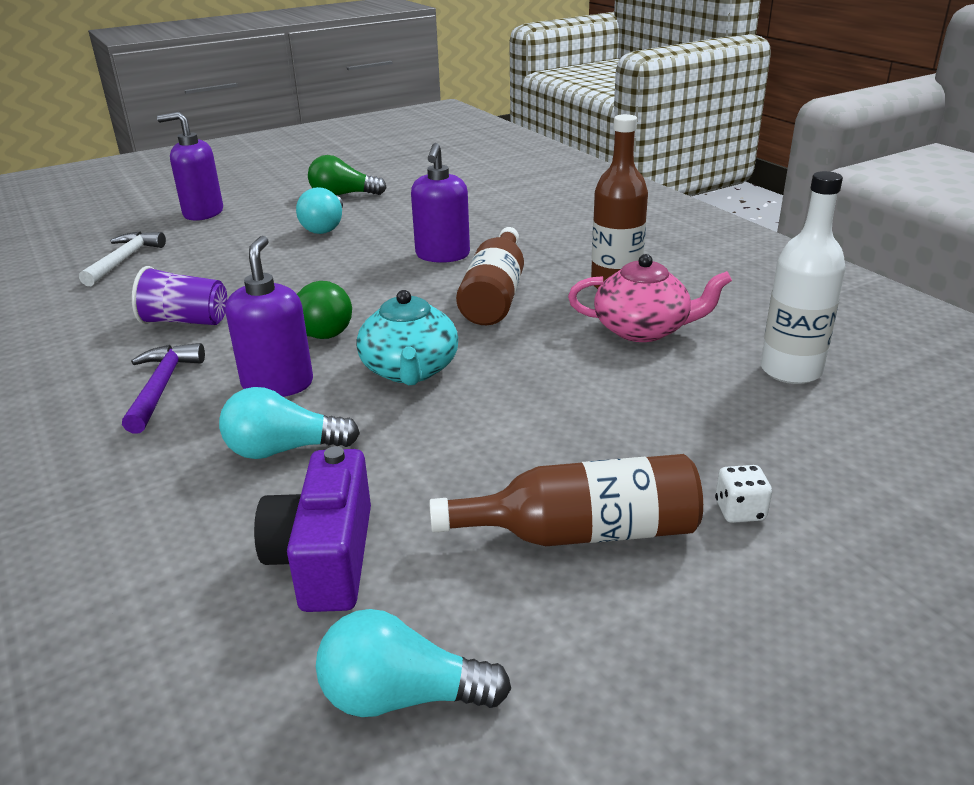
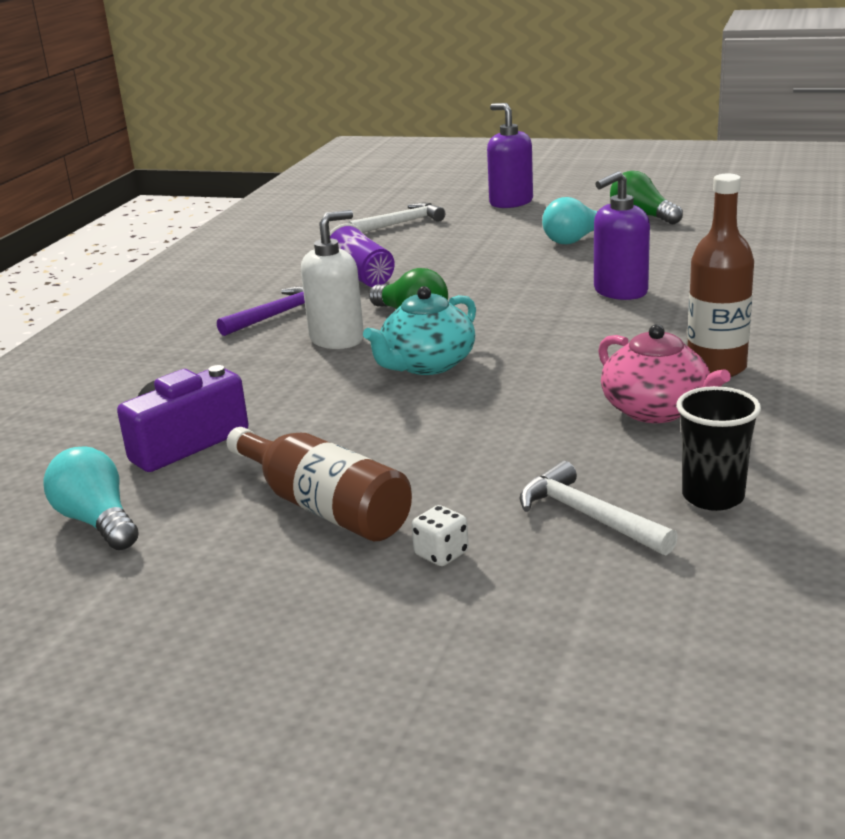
camera: 50 degrees right, 5 degrees down
turquoise light bulb [219,387,360,459] -> none
purple soap dispenser [226,236,313,397] -> white soap dispenser [301,210,364,349]
brown bottle [456,227,524,325] -> none
white bottle [760,171,846,384] -> black cup [676,386,761,511]
none -> white hammer [519,461,678,555]

